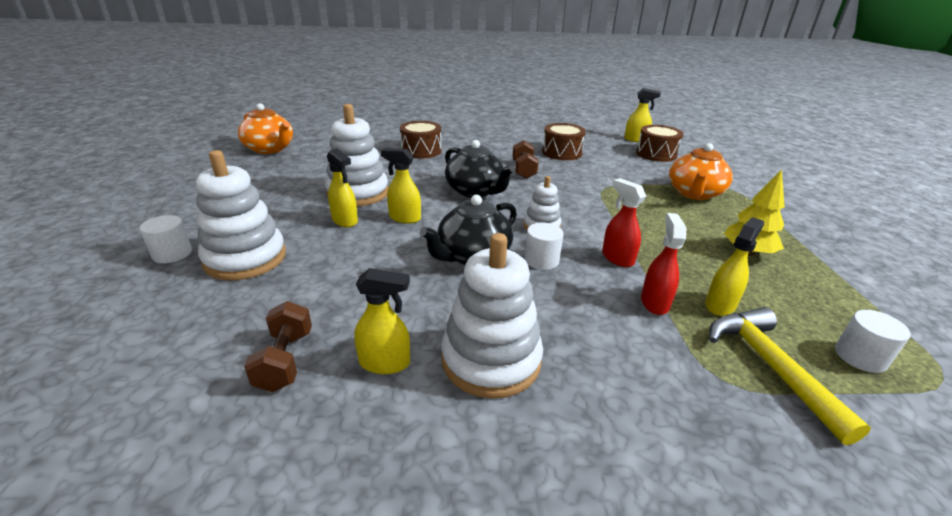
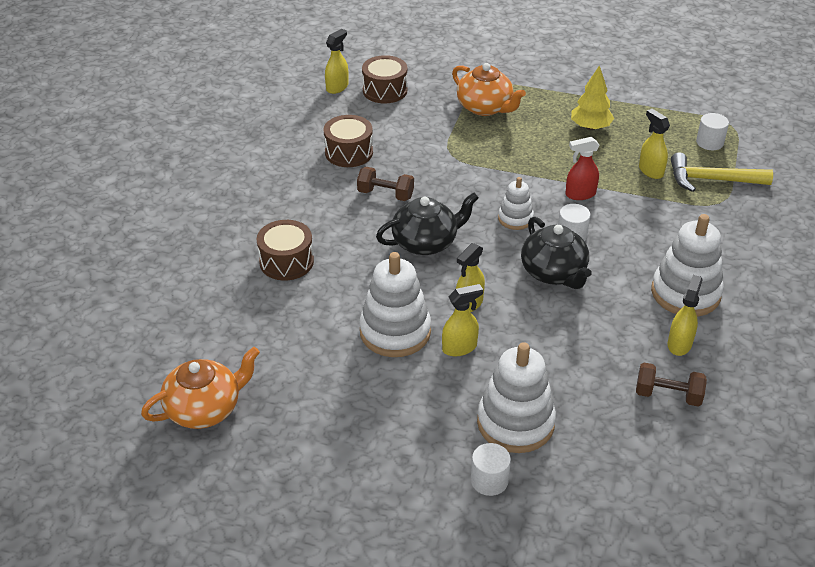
camera: 70 degrees left, 10 degrees up
red spray bottle [641,213,687,315] -> none

